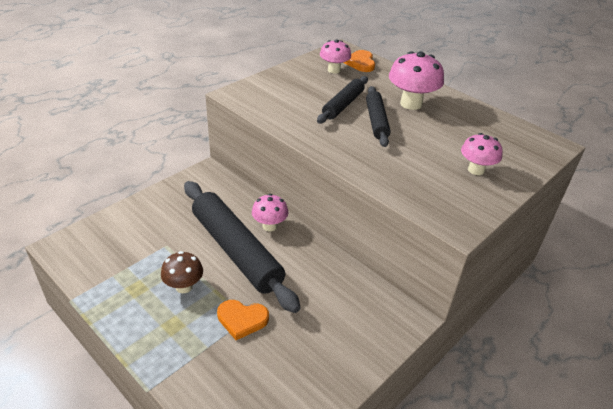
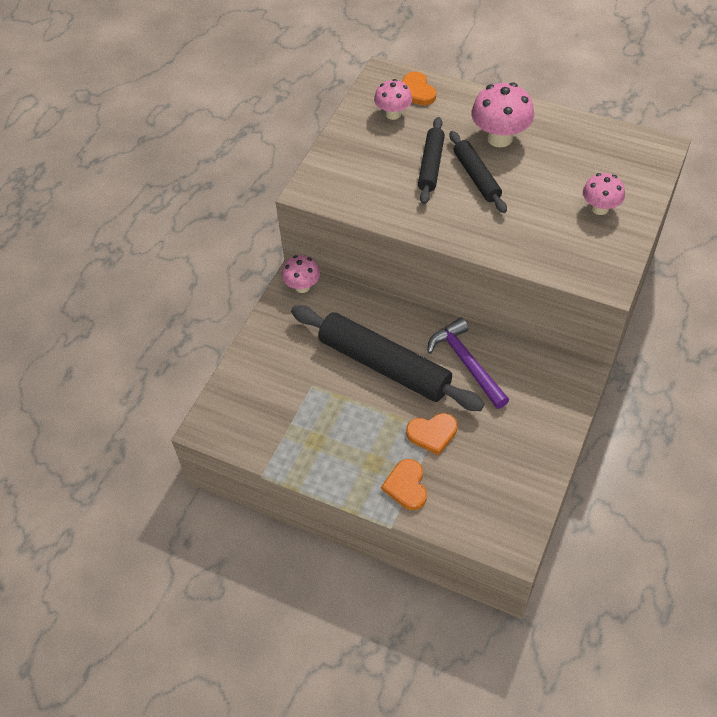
camera: 15 degrees left, 15 degrees up
brown mushroom [161,251,203,293] -> none
pink mushroom [252,194,288,231] -> pink mushroom moved to [282,255,320,293]
none -> orange heart [381,459,427,510]
none -> purple hammer [427,318,509,409]

